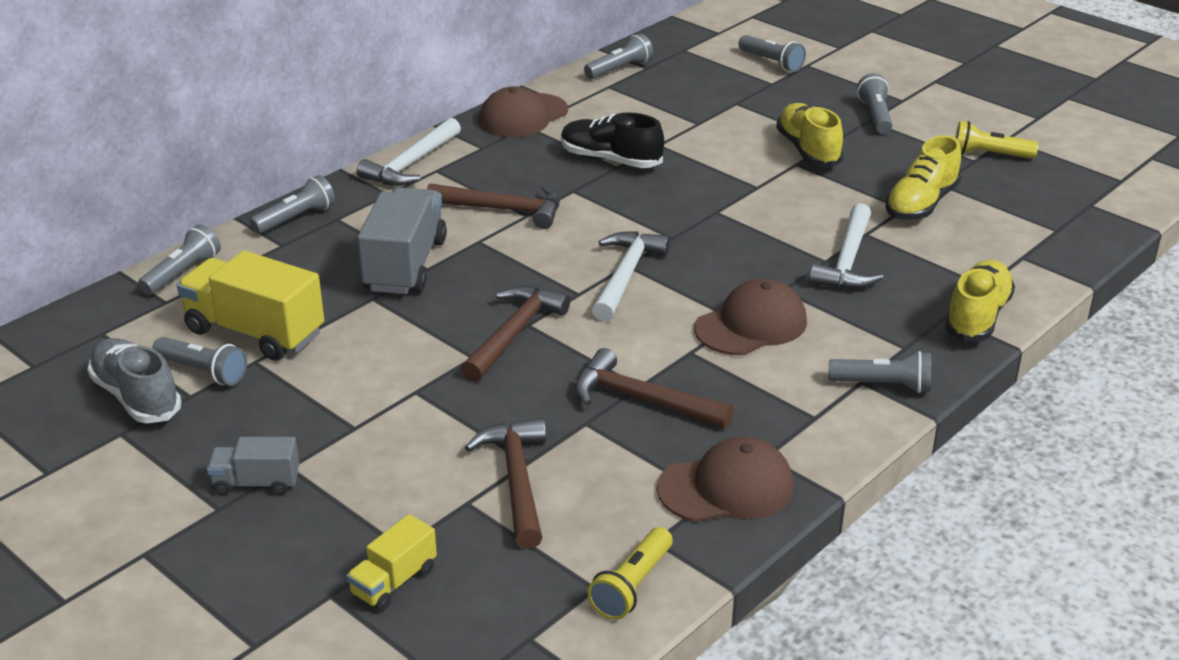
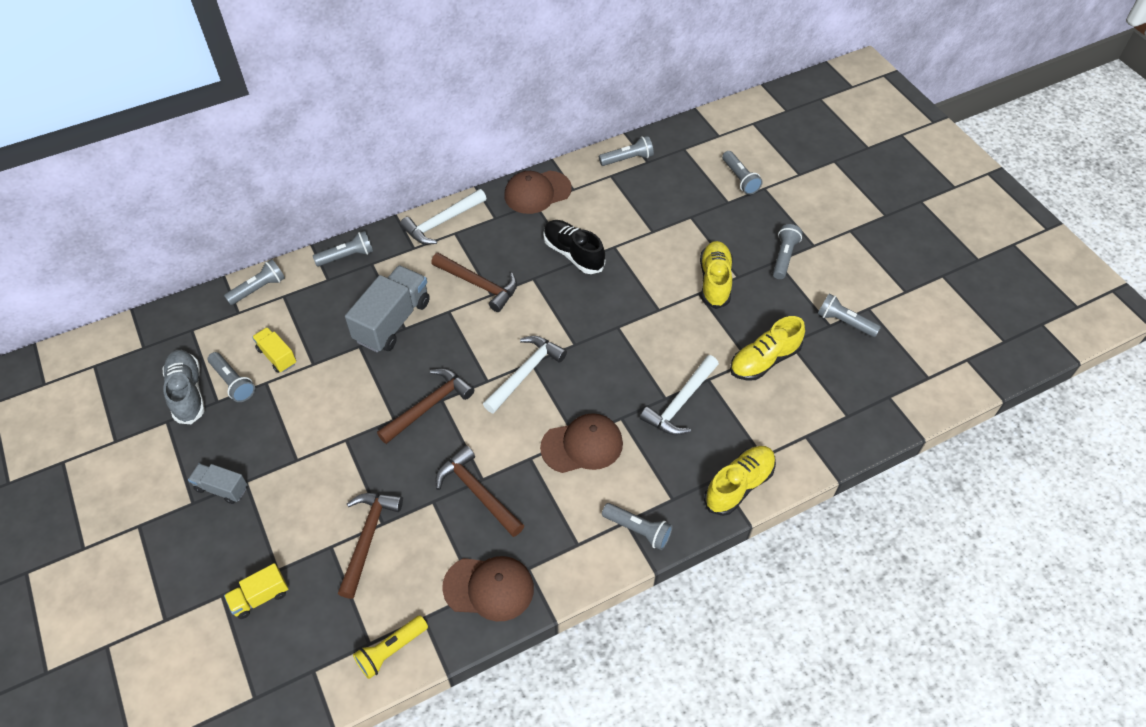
camera: 20 degrees right, 20 degrees up
yellow truck [177,251,324,361] -> yellow truck [252,327,296,373], size x0.54
yellow flashlight [955,121,1039,159] -> grey flashlight [818,294,881,337]

